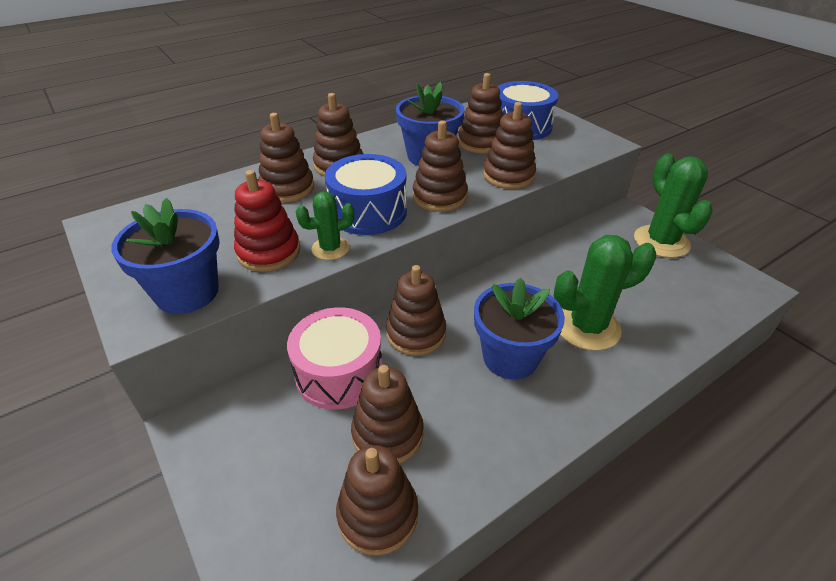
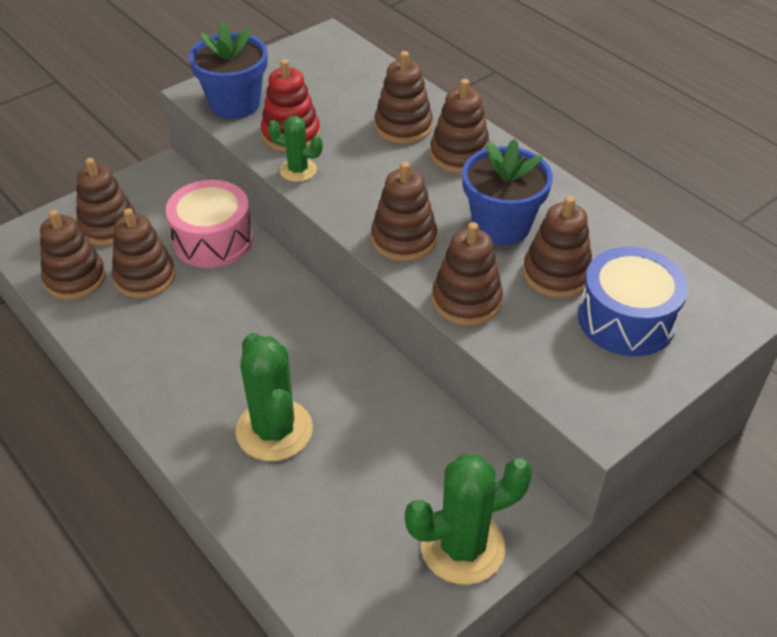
camera: 85 degrees right, 5 degrees up
green cactus [296,192,355,260] -> green cactus turned 45 degrees counterclockwise [268,116,323,182]
blue drum [325,154,407,235] -> none
brown stacking toy [386,265,446,356] -> brown stacking toy moved to [76,158,135,245]
blue flower pot [474,278,565,379] -> none

